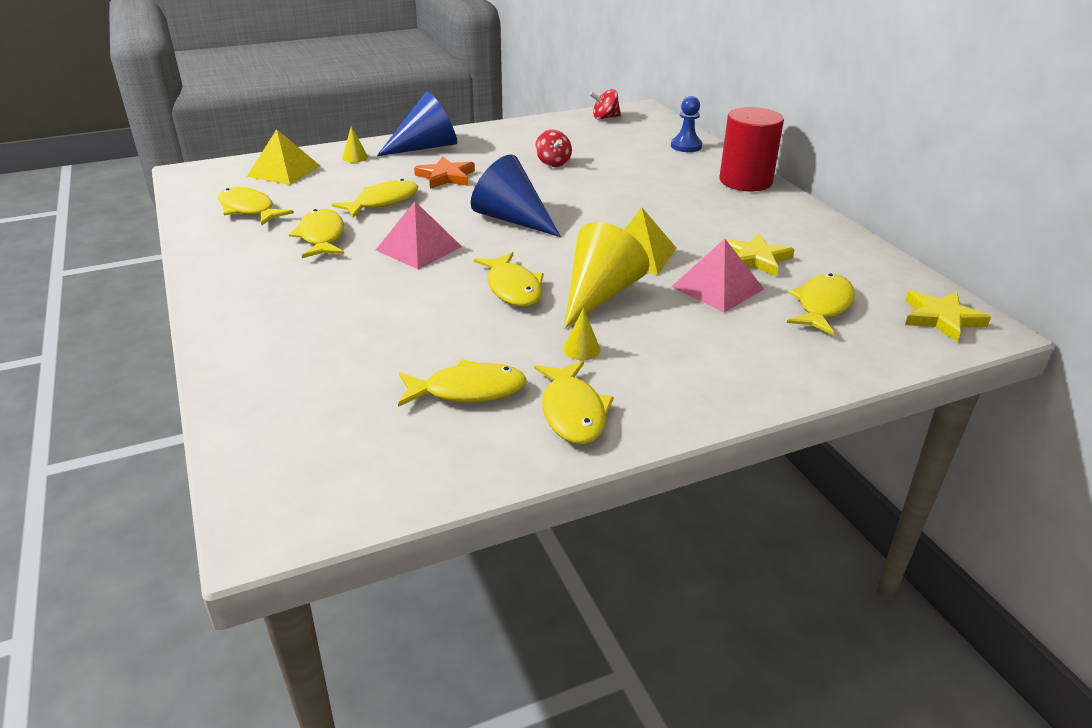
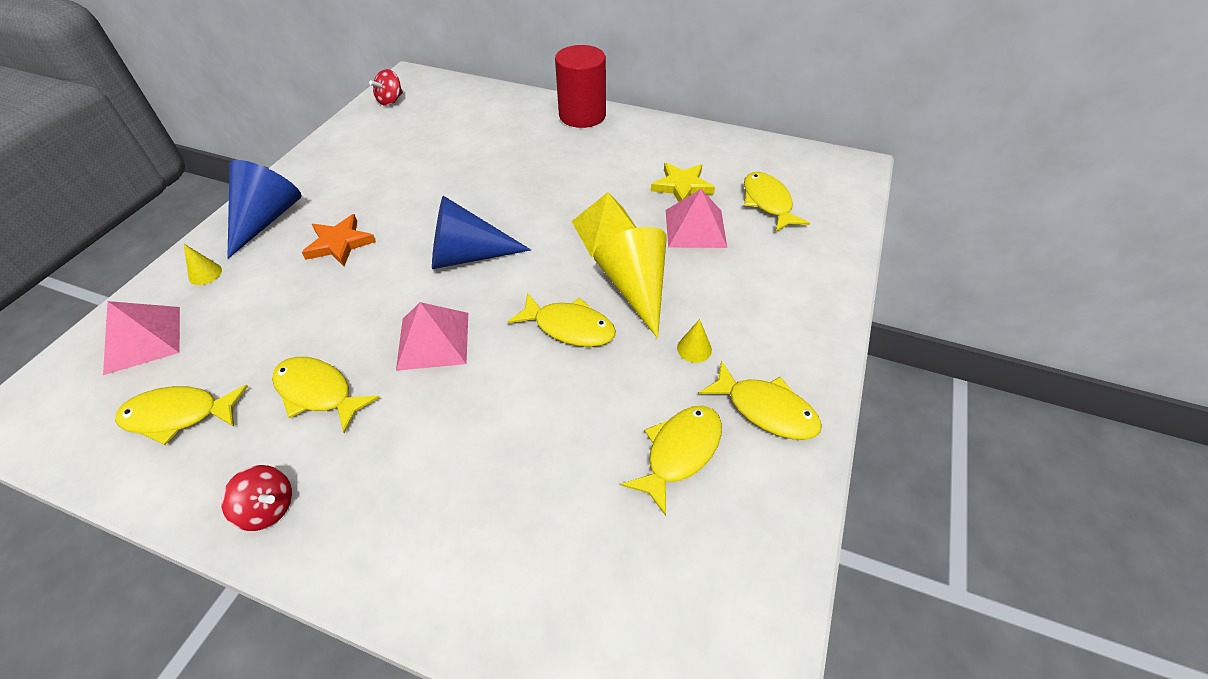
camera: 45 degrees left, 15 degrees up
yellow pyramid [247,129,320,185] -> pink pyramid [103,301,180,375]
yellow fish [332,179,418,218] -> none
red spinning top [535,130,572,167] -> red spinning top moved to [221,465,292,531]
blue pawn [671,96,702,152] -> none
yellow star [905,290,991,342] -> none

